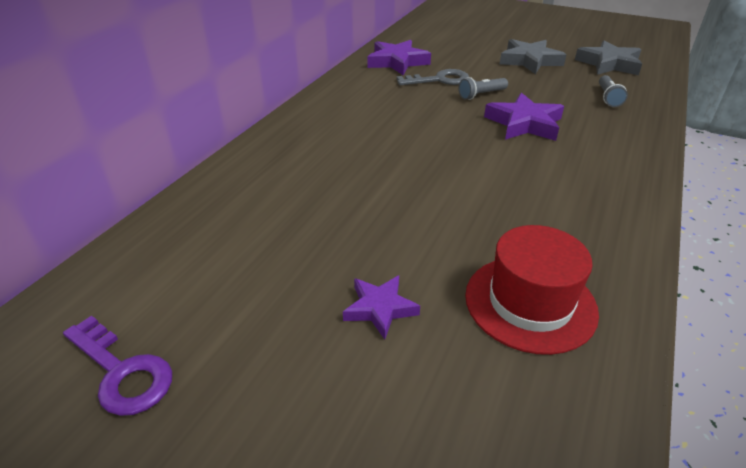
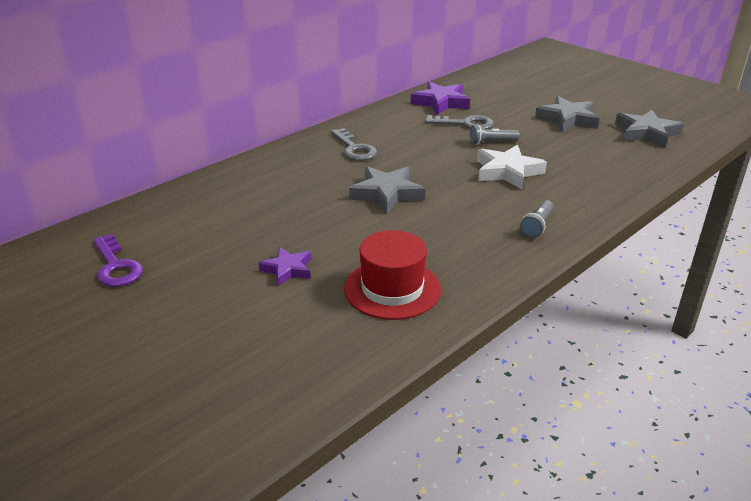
camera: 20 degrees right, 5 degrees down
purple star [484,93,564,141] -> white star [477,145,547,189]
grey flashlight [599,75,628,107] -> grey flashlight moved to [520,200,554,238]
none -> grey key [331,128,377,161]
none -> grey star [349,167,425,214]

